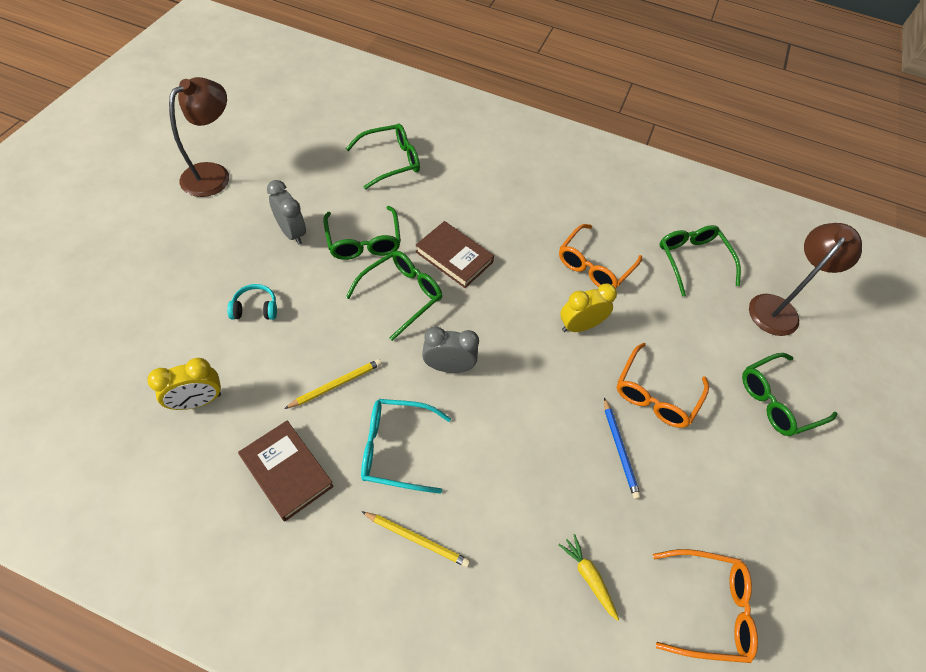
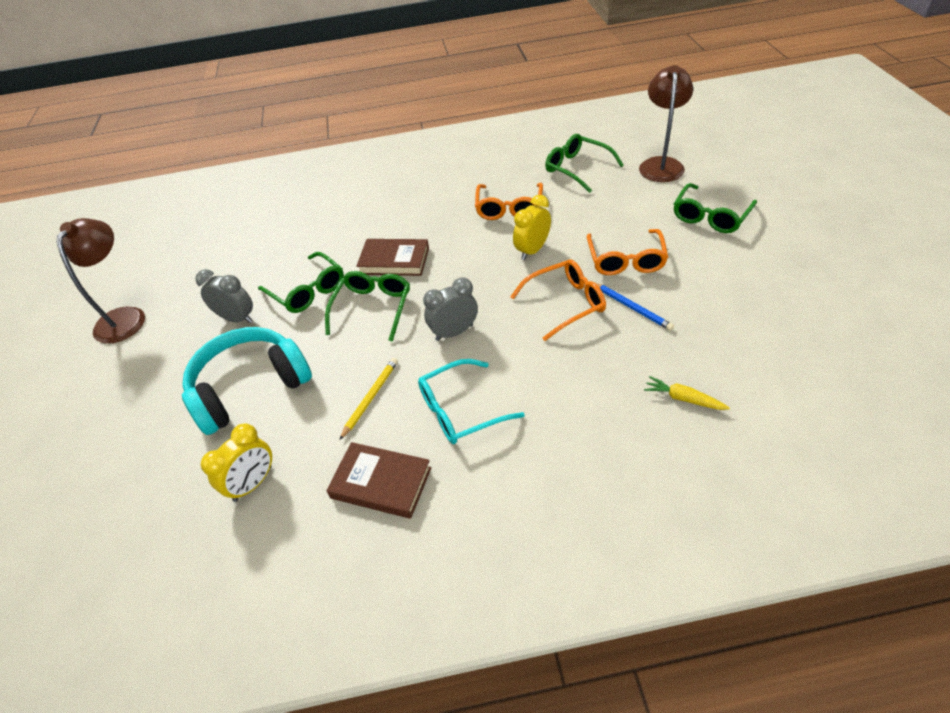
camera: 20 degrees left, 10 degrees down
turquoise headphones [227,284,277,320] -> turquoise headphones [182,327,312,435], size x2.43
green glasses [346,124,420,189] -> none
yellow pencil [362,512,470,567] -> none
orange glasses [653,549,758,663] -> orange glasses moved to [510,259,606,341]

